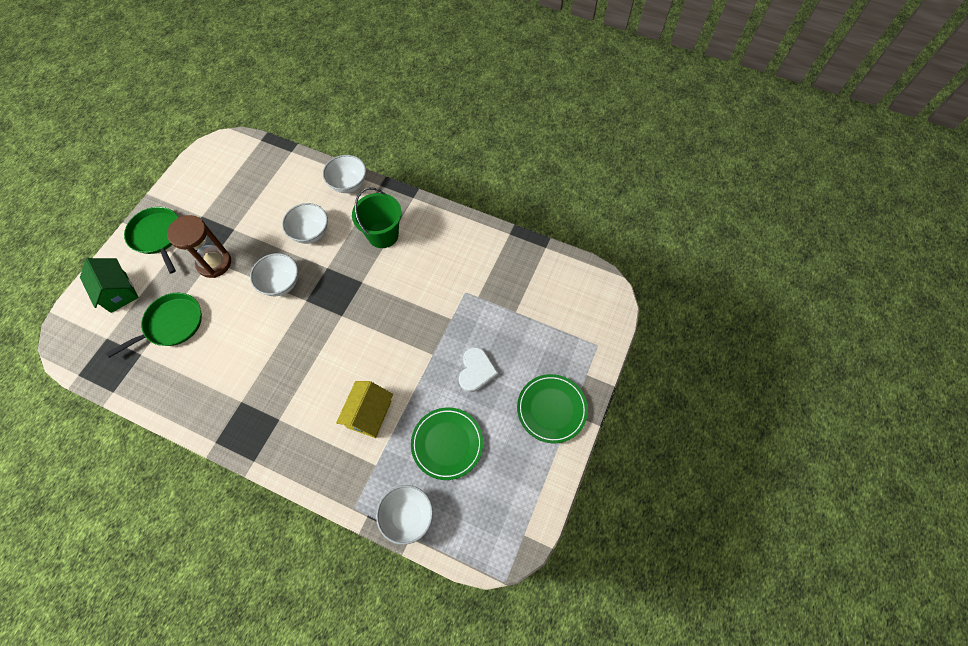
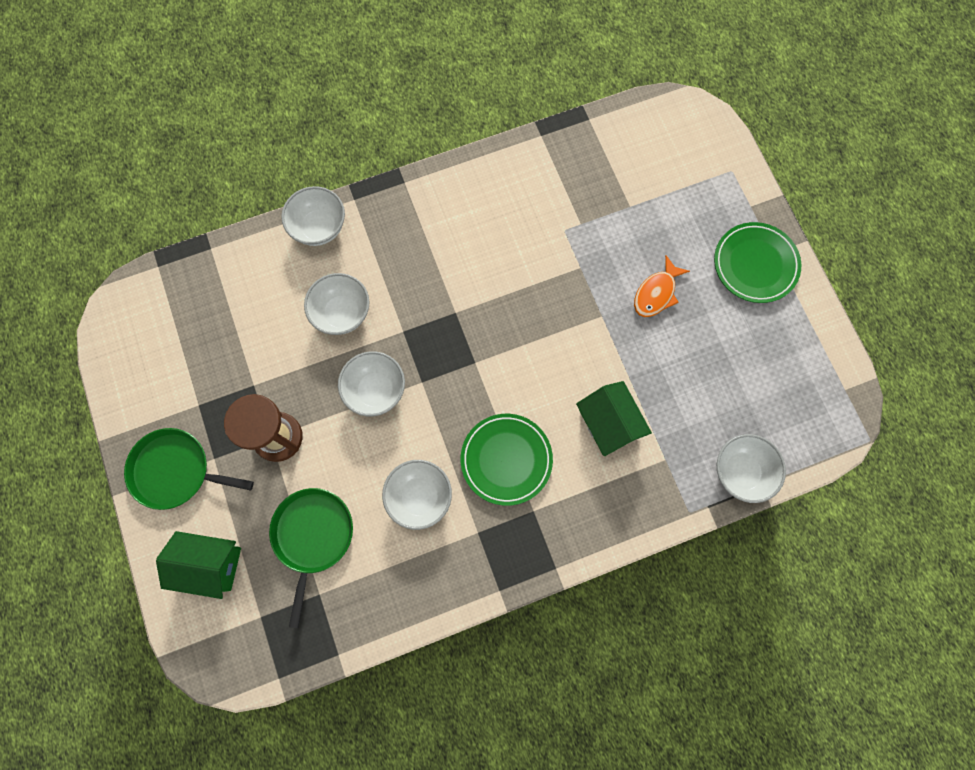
camera: 45 degrees left, 10 degrees up
yellow house [336,381,393,438] -> green house [576,381,652,456]
green bucket [352,187,402,248] -> none
green plate [411,407,483,480] -> green plate moved to [461,414,553,506]
white heart [459,347,498,392] -> orange fish [634,255,690,317]
none -> white bowl [382,460,452,530]

